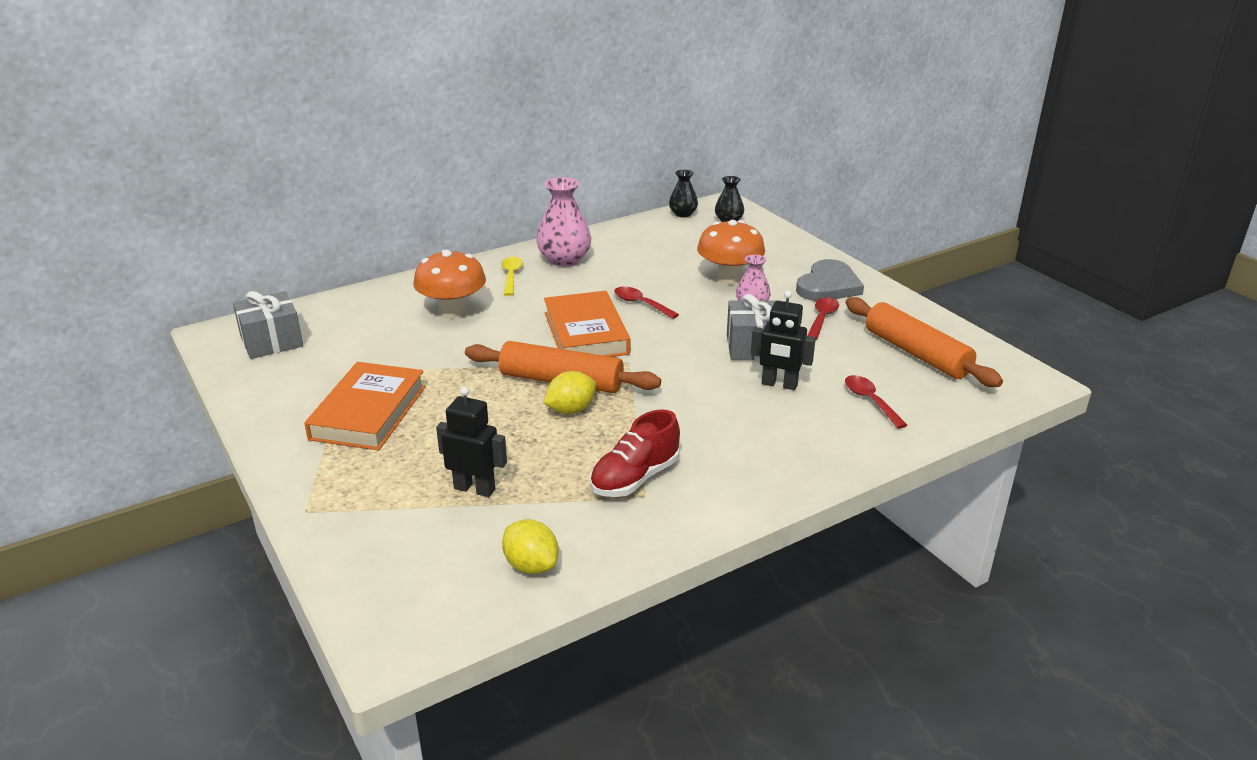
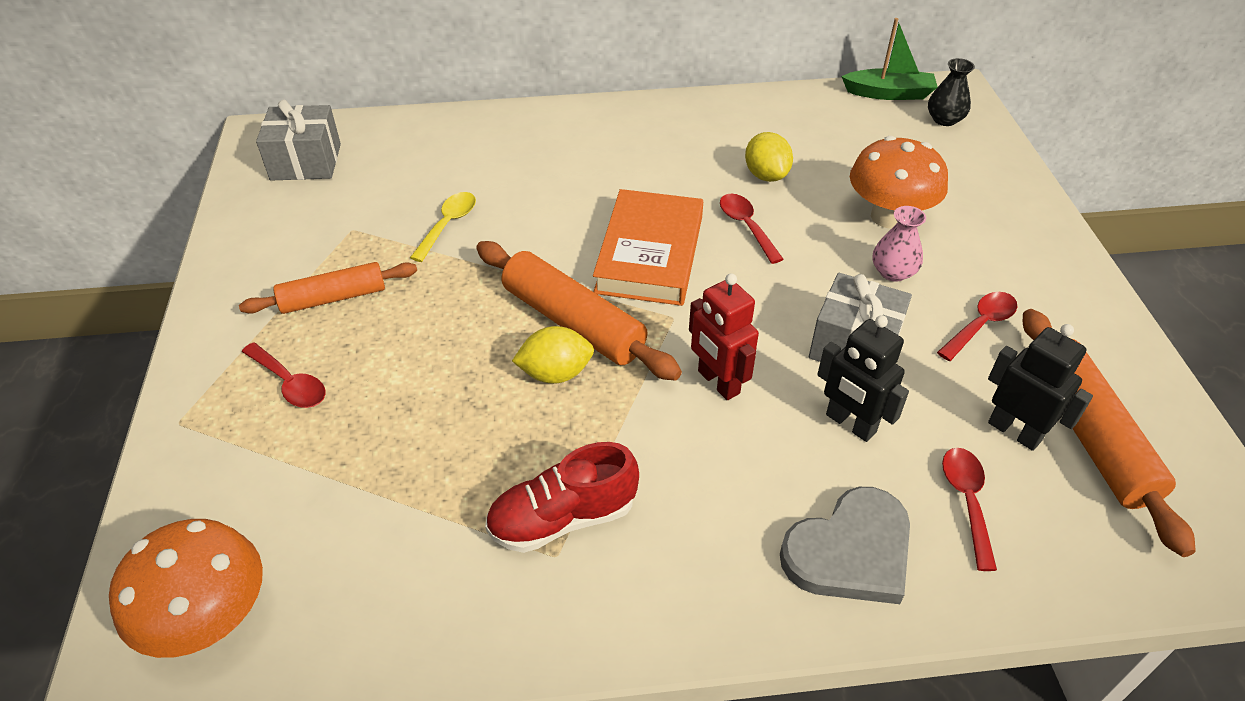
camera: 25 degrees right, 15 degrees up
orange book [304,362,426,451] -> orange rolling pin [239,262,417,314]
orange mushroom [413,249,486,318] -> orange mushroom moved to [109,519,263,658]
black robot [436,387,507,497] -> black robot moved to [988,324,1093,451]
yellow spoon [501,257,523,296] -> yellow spoon moved to [410,192,476,262]
yellow lemon [502,519,559,574] -> yellow lemon moved to [745,132,793,182]
pink vase [537,177,591,267] -> none
black vase [669,170,698,217] -> green boat [841,18,937,100]
grey heart [796,259,864,301] -> grey heart moved to [780,487,910,604]
none -> red spoon [242,342,326,408]
none -> red robot [689,273,759,400]

